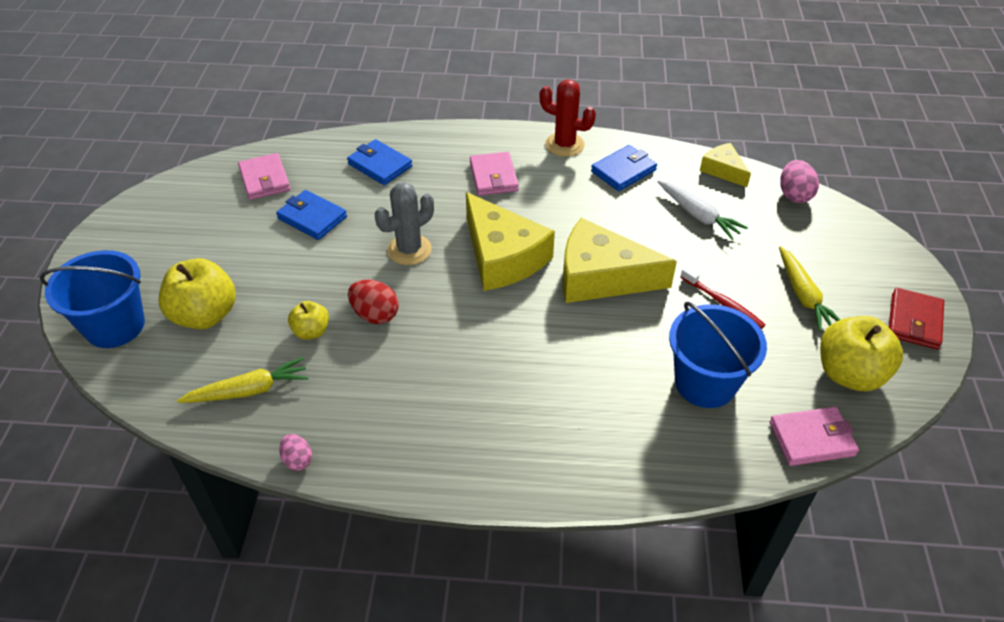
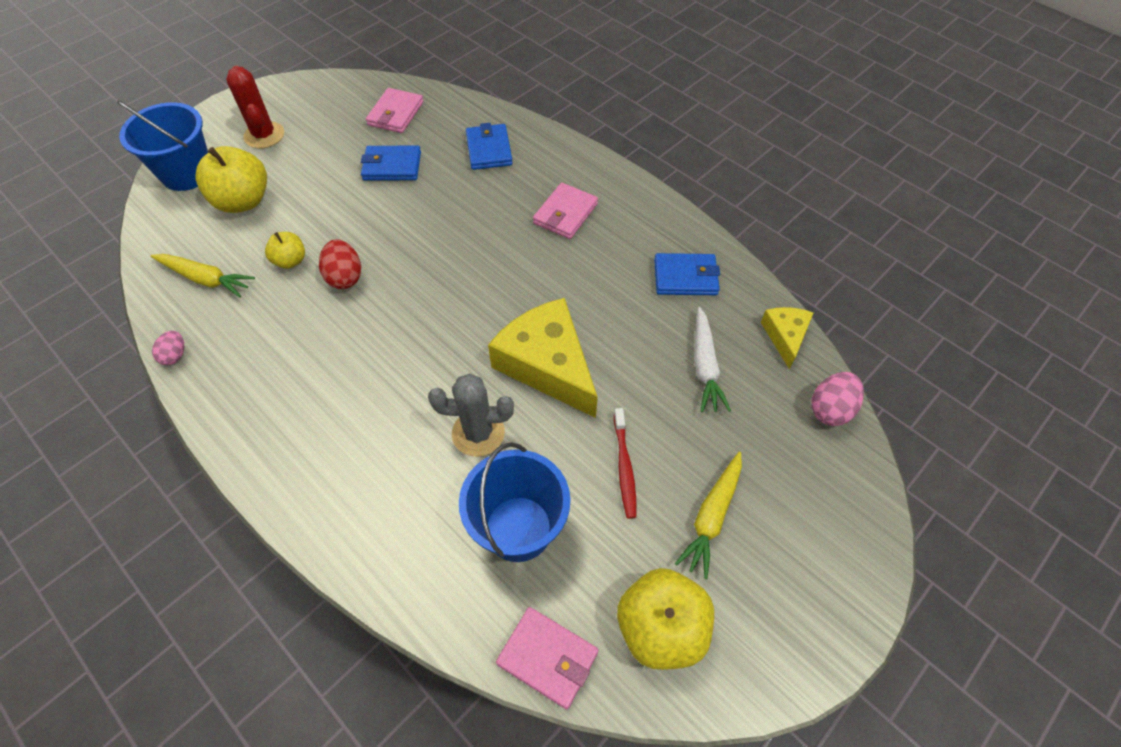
camera: 40 degrees right, 10 degrees up
blue wallet [276,190,347,240] -> blue wallet turned 75 degrees counterclockwise [361,146,421,181]
grey cactus [375,182,434,265] -> grey cactus moved to [428,374,514,457]
yellow cheese [466,192,555,291] -> none
red cactus [540,80,596,157] -> red cactus moved to [226,66,284,149]
red wallet [889,288,944,349] -> none

